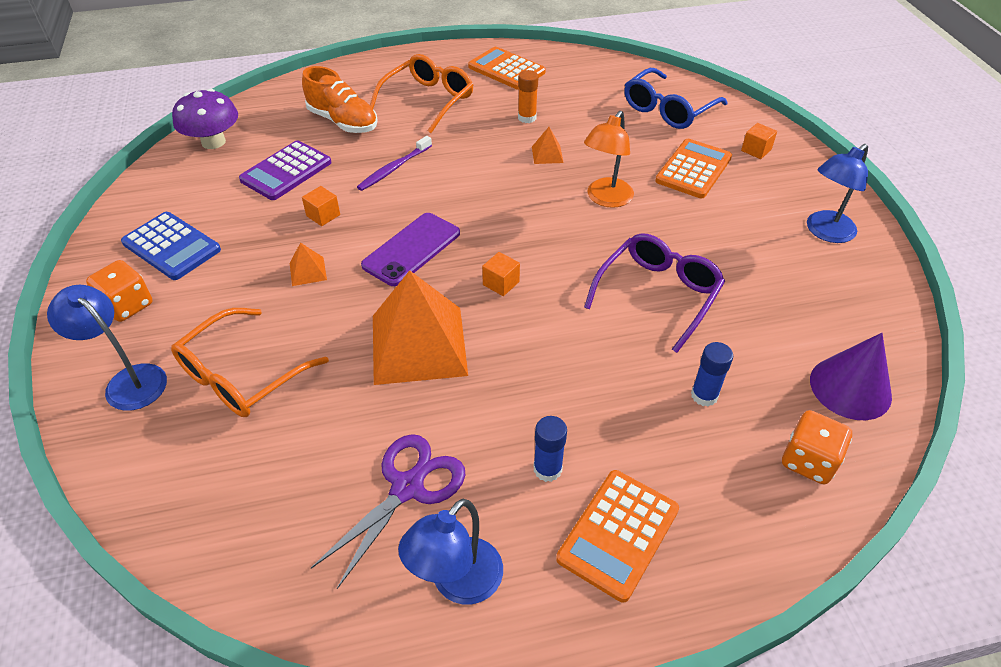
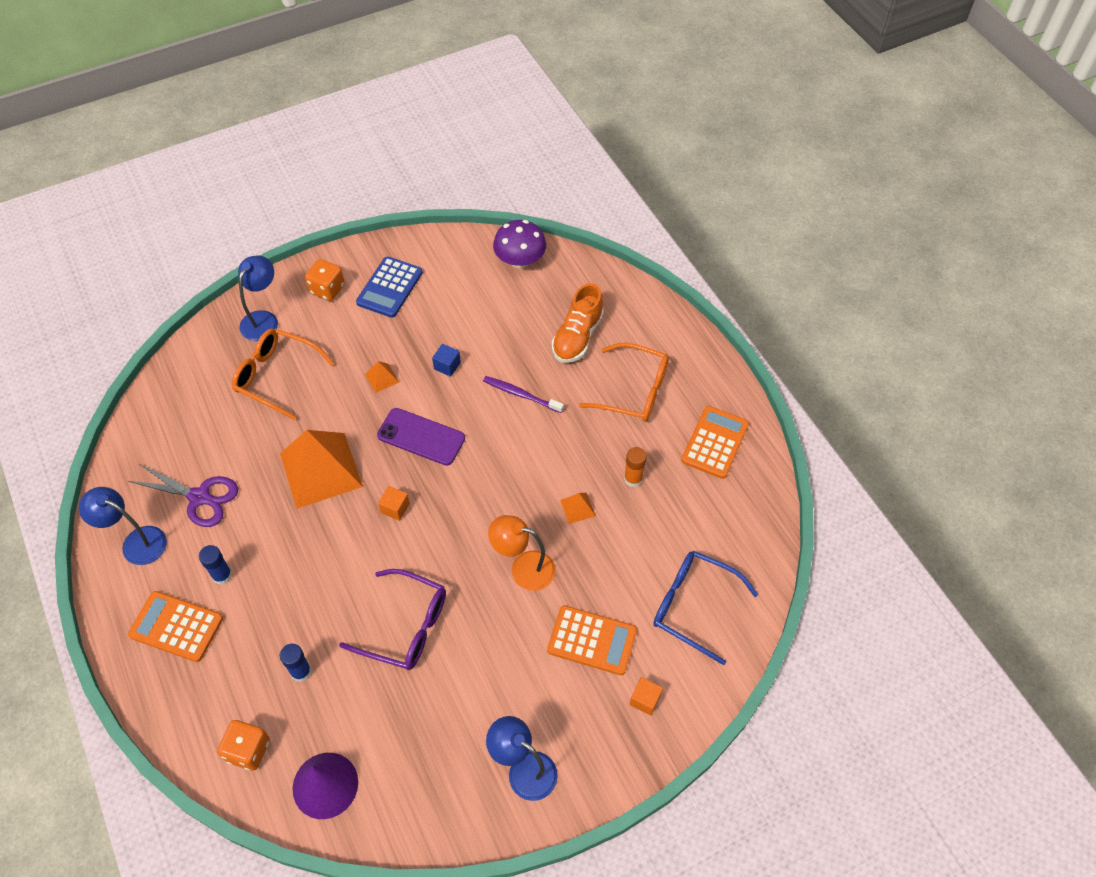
camera: 75 degrees right, 10 degrees up
purple calculator [239,140,332,200] -> none
orange cube [302,186,340,226] -> blue cube [432,344,461,377]

